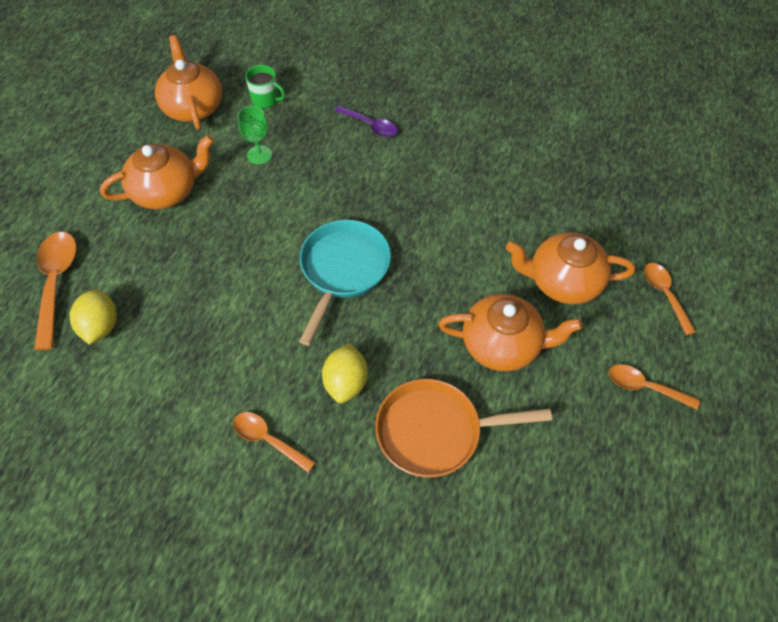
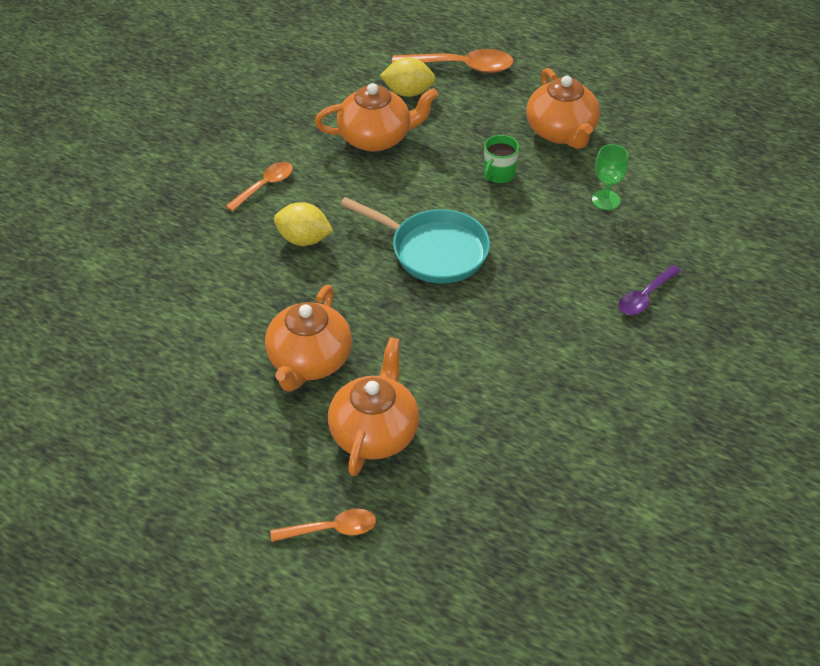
camera: 100 degrees right, 10 degrees down
orange teapot [155,35,222,130] -> orange teapot moved to [314,83,438,152]
green mug [245,65,285,108] -> green mug moved to [484,135,519,183]
orange pan [375,379,552,477] -> none
orange spoon [609,364,700,410] -> none

